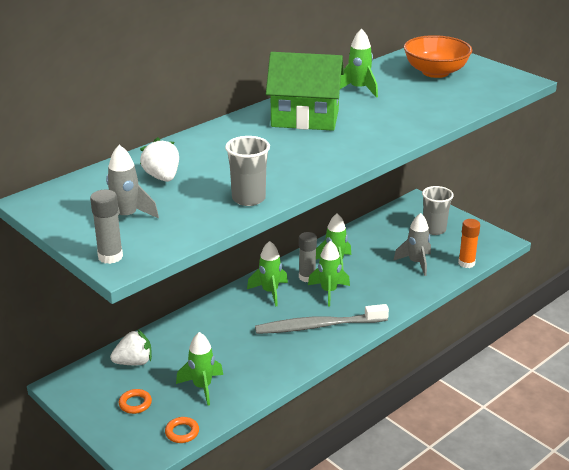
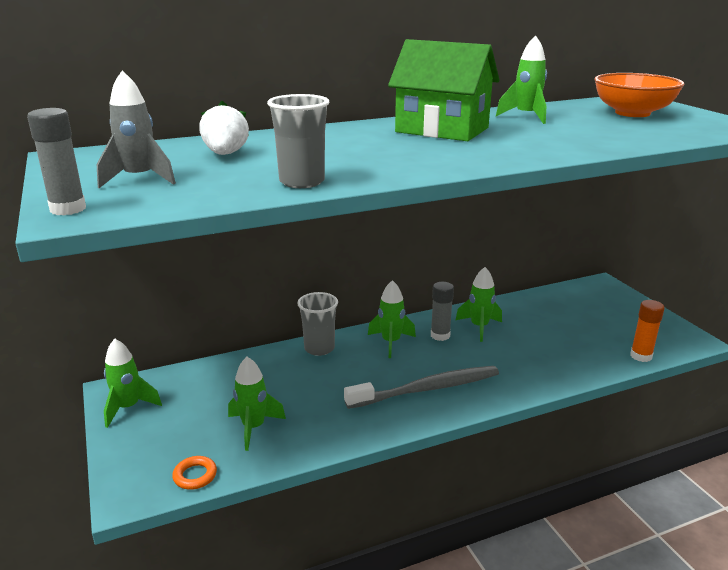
camera: 20 degrees right, 5 degrees down
white strawberry [110,329,152,365] -> none
orange ring [119,389,152,414] -> none
grey toothbrush [255,304,389,334] -> grey toothbrush turned 150 degrees clockwise [344,366,499,409]
green rocket [308,240,350,306] -> green rocket moved to [104,339,162,428]
grey rocket [393,213,431,276] -> none
grey cup [422,186,454,235] -> grey cup moved to [297,292,338,356]

